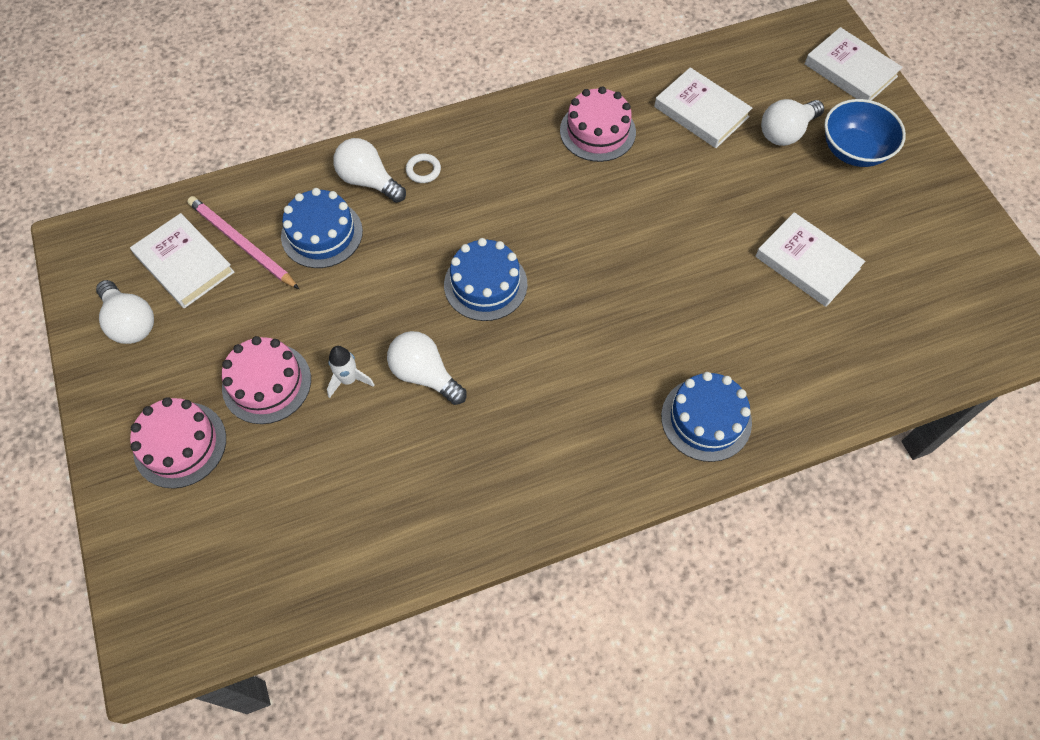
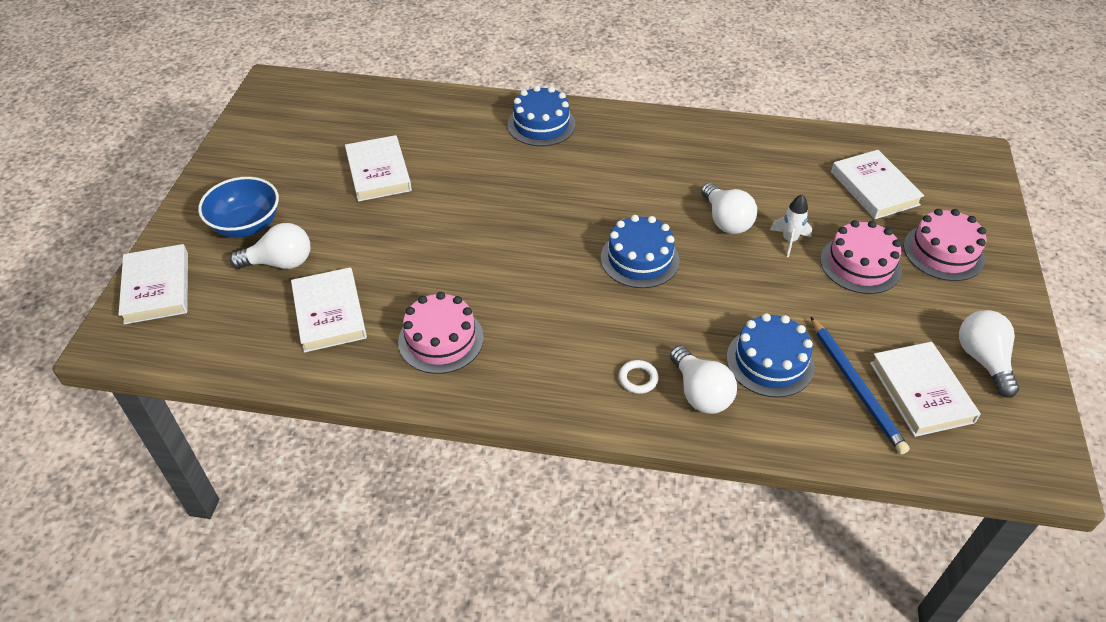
camera: 150 degrees left, 15 degrees down
pink pencil [187,196,299,289] -> blue pencil [810,316,910,454]
none -> white book [831,150,924,219]

